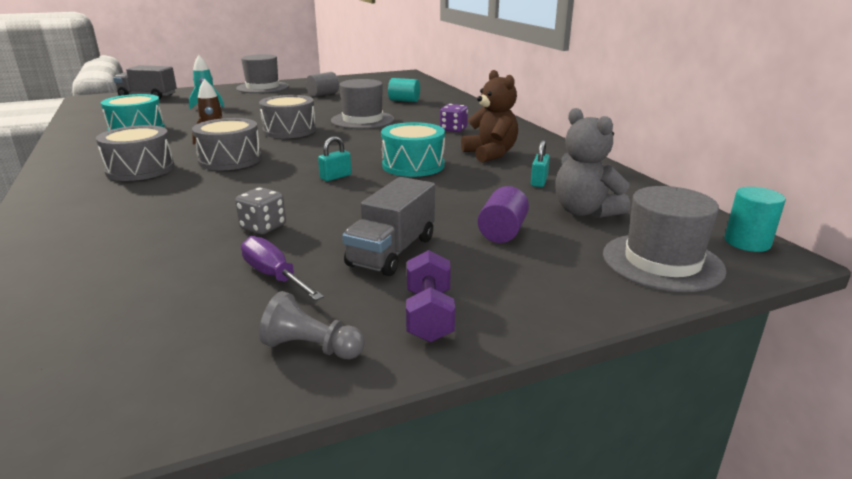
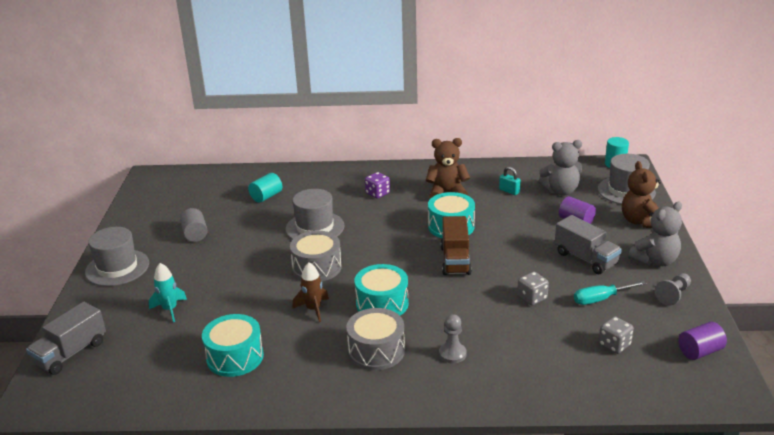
camera: 65 degrees left, 5 degrees up
grey drum [192,118,261,170] -> turquoise drum [354,264,409,315]
purple screwdriver [241,236,324,301] -> turquoise screwdriver [574,281,646,305]
turquoise padlock [318,136,352,181] -> brown truck [441,216,472,275]
purple dumbbell [406,250,455,343] -> grey teddy bear [628,202,682,266]
none -> grey pawn [439,314,467,364]
none -> grey dice [599,316,634,354]
none -> brown teddy bear [622,161,661,228]
none -> purple cylinder [678,322,727,360]

